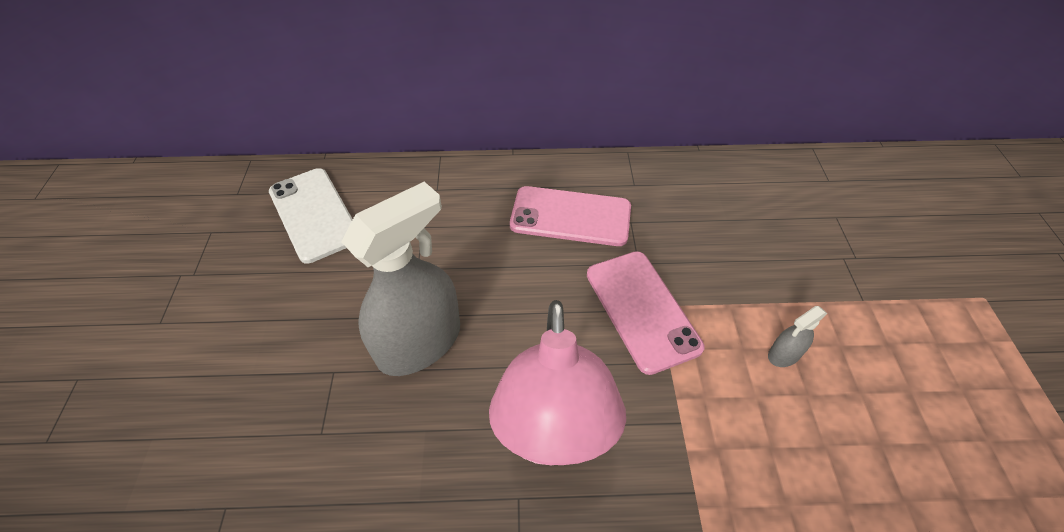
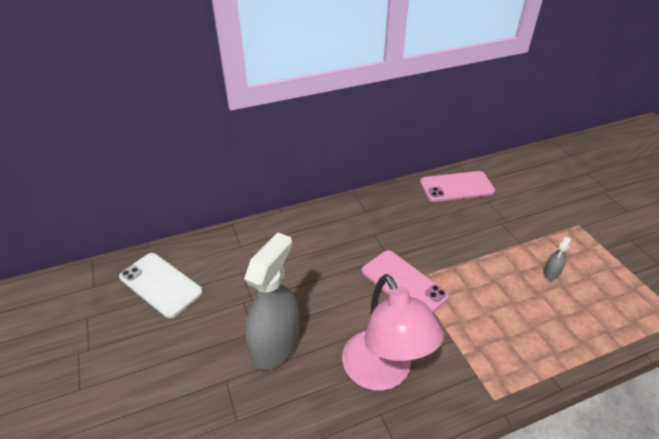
camera: 20 degrees left, 10 degrees down
pink phone [510,186,631,246] -> pink phone moved to [420,171,495,202]
grey spray bottle [768,306,827,367] -> grey spray bottle moved to [543,237,572,280]

